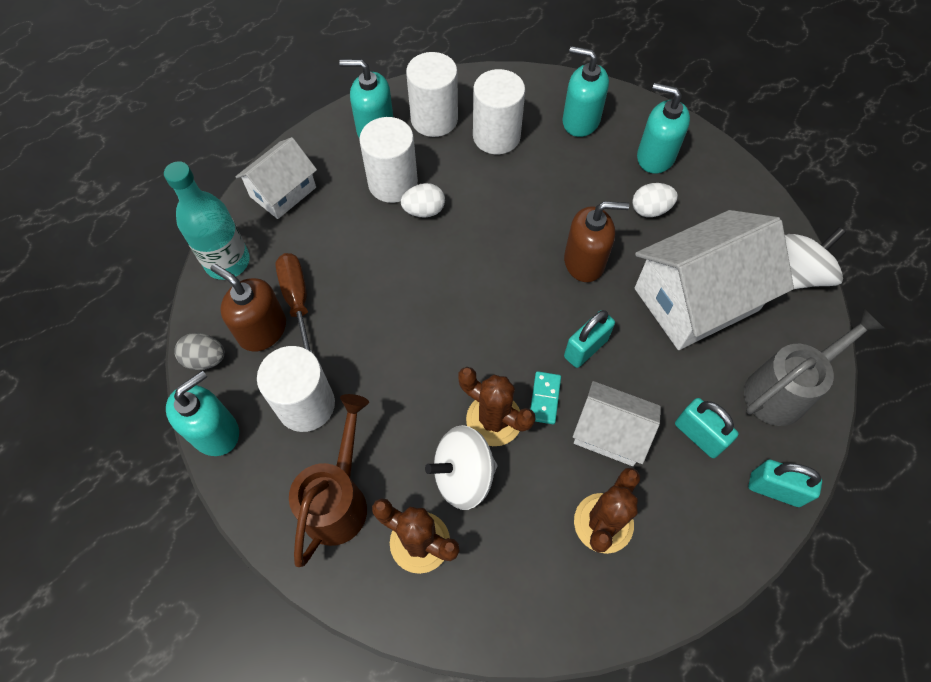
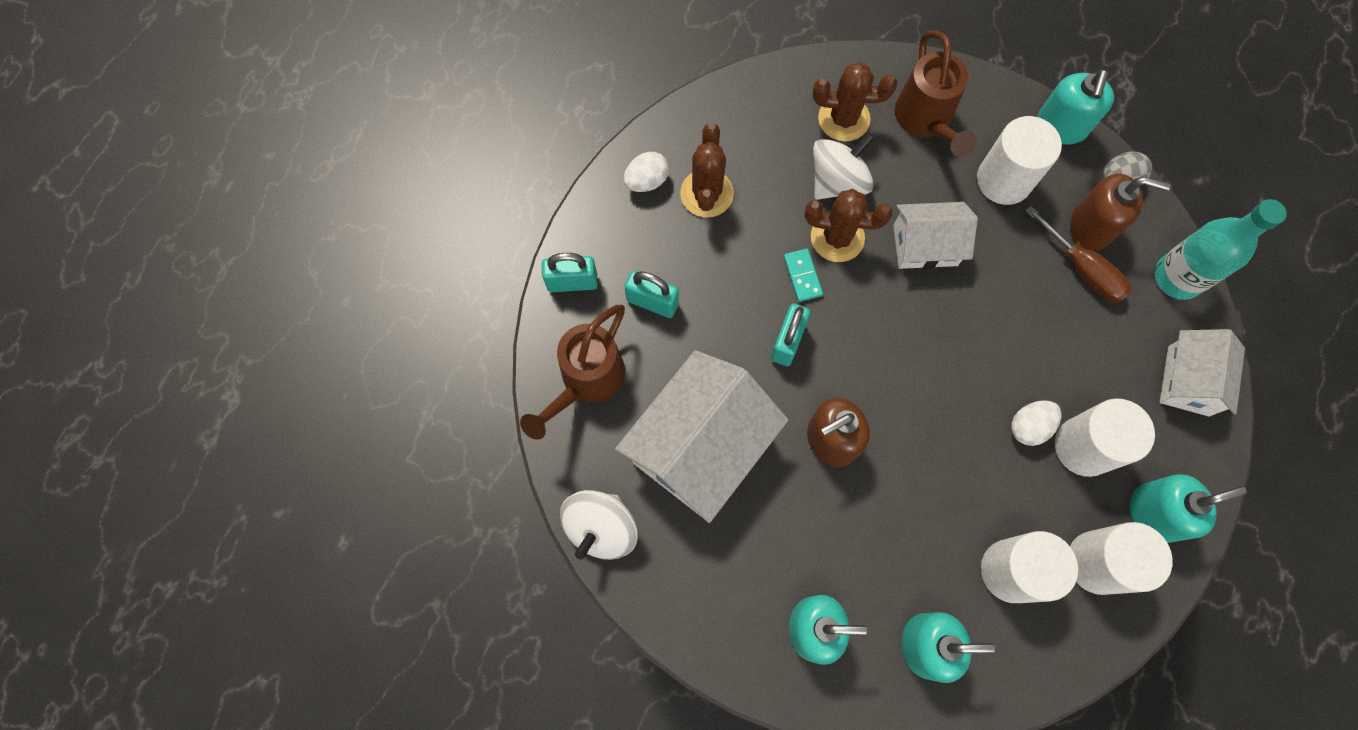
camera: 155 degrees right, 10 degrees up
white house [573,381,661,466] -> white house moved to [893,202,978,269]
white egg [632,183,678,217] -> white egg moved to [624,152,669,192]
grey watering can [744,309,885,426] -> brown watering can [520,305,625,440]

